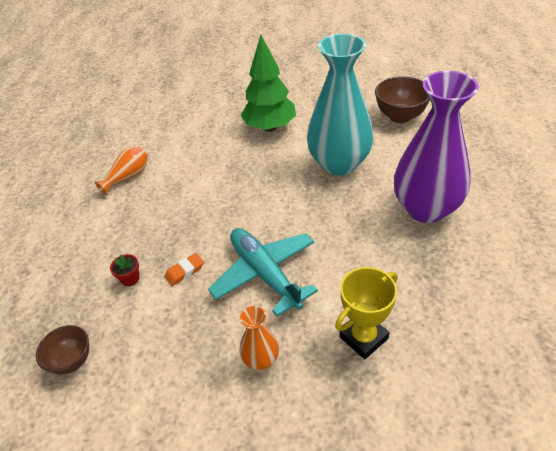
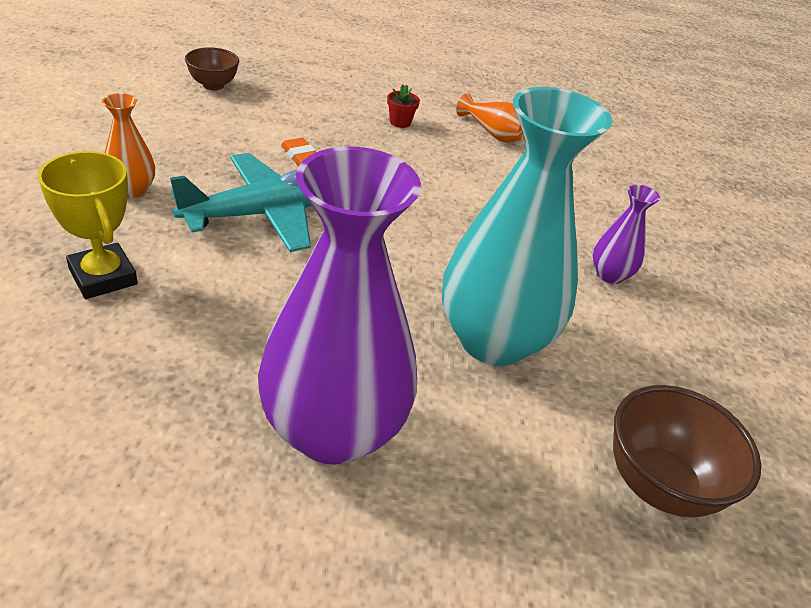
camera: 85 degrees right, 5 degrees down
red flower pot [110,254,140,286] -> red flower pot moved to [387,84,420,128]
green tree [240,35,296,132] -> purple vase [593,185,660,284]

